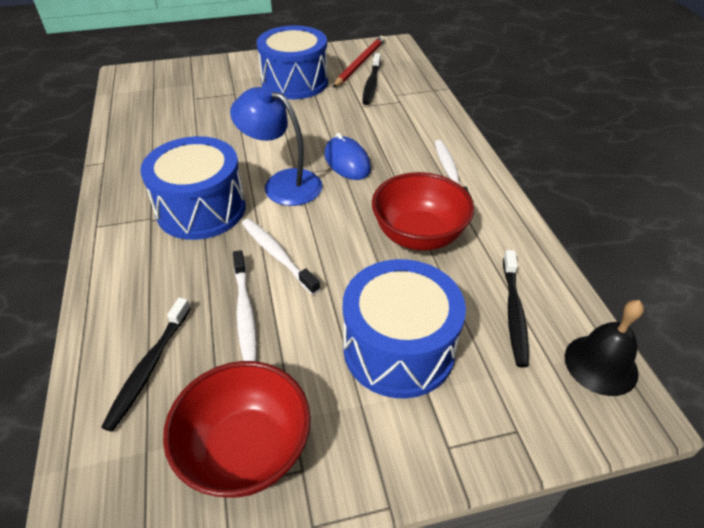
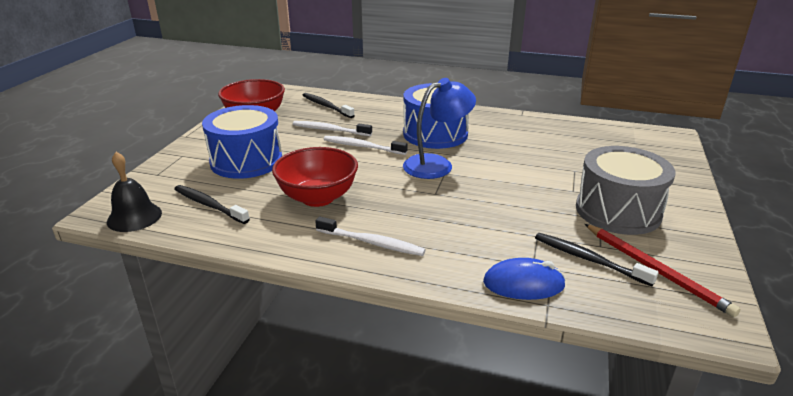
camera: 120 degrees right, 15 degrees down
white toothbrush [242,219,320,295] -> white toothbrush turned 150 degrees counterclockwise [324,136,408,155]
blue drum [257,25,328,99] -> grey drum [576,146,675,235]
blue mouse [325,133,371,180] -> blue mouse moved to [483,258,566,300]

